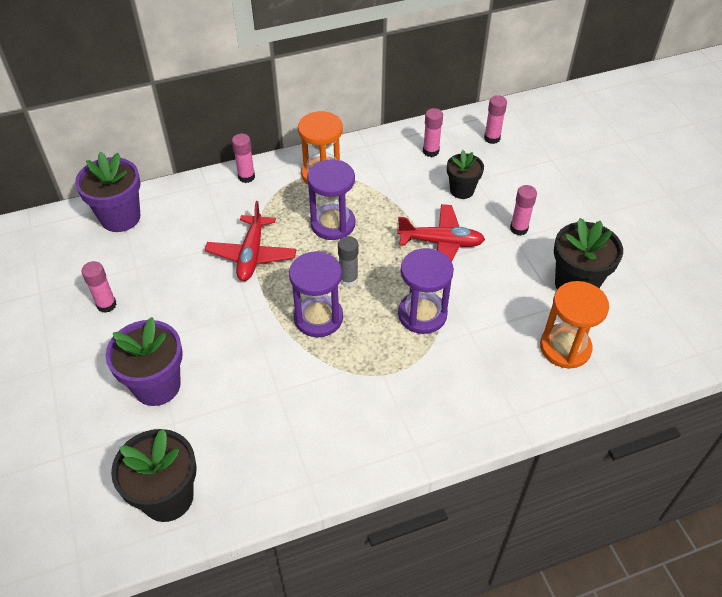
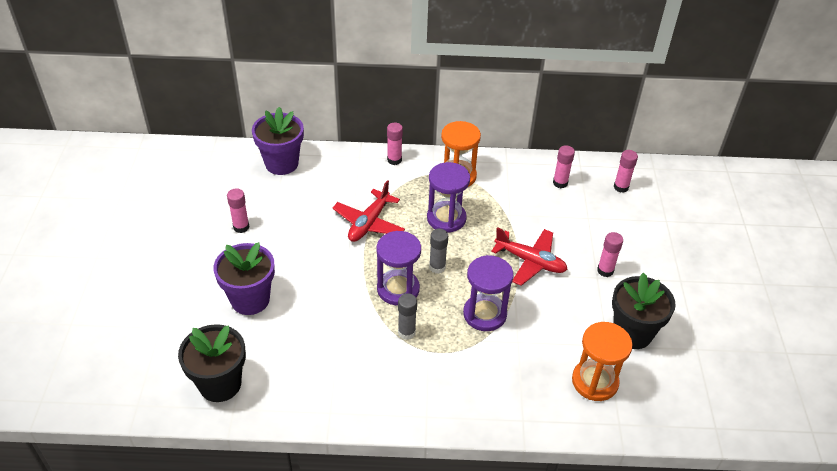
camera: 20 degrees right, 5 degrees down
black flower pot [447,150,484,199] -> none
none -> grey glue stick [398,293,417,340]

